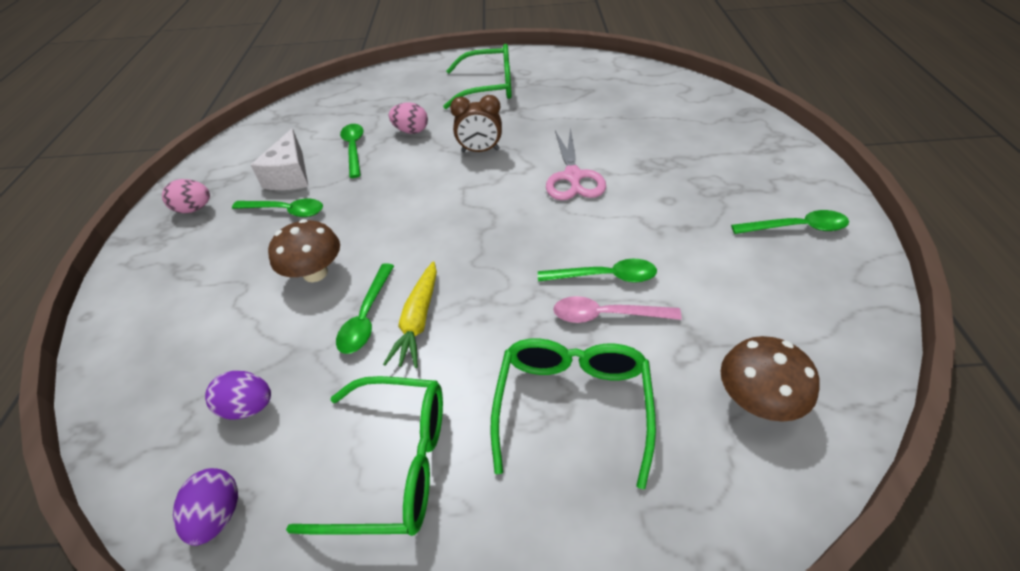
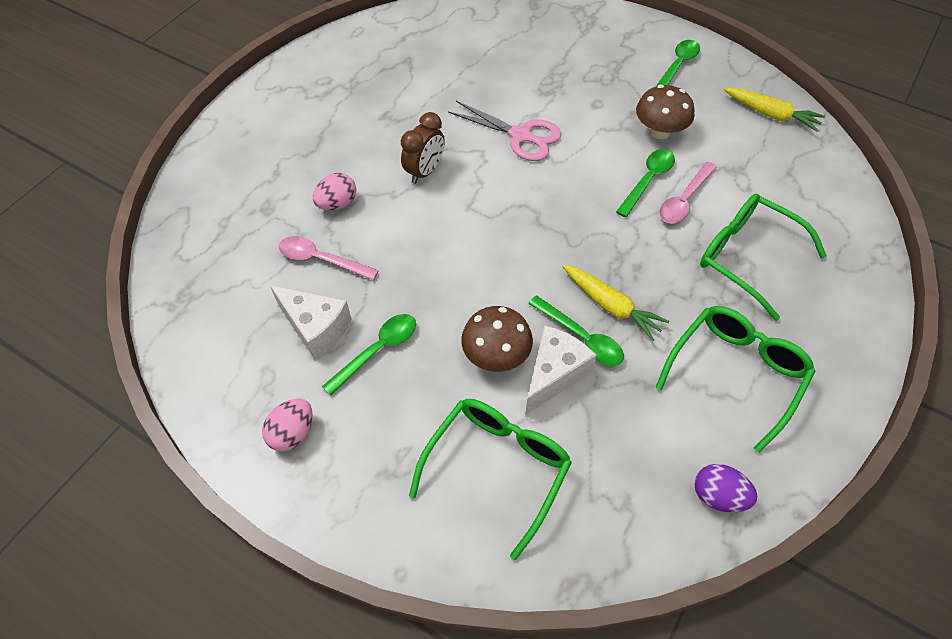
camera: 60 degrees left, 10 degrees up
purple egg [205,371,271,420] -> none
green spoon [340,124,363,178] -> pink spoon [279,236,379,280]
green glasses [443,44,512,109] -> green glasses moved to [409,399,572,560]
brown mushroom [720,336,820,422] -> brown mushroom moved to [636,85,694,139]
none -> white cheese [525,326,597,415]
none -> yellow carrot [723,88,825,132]

